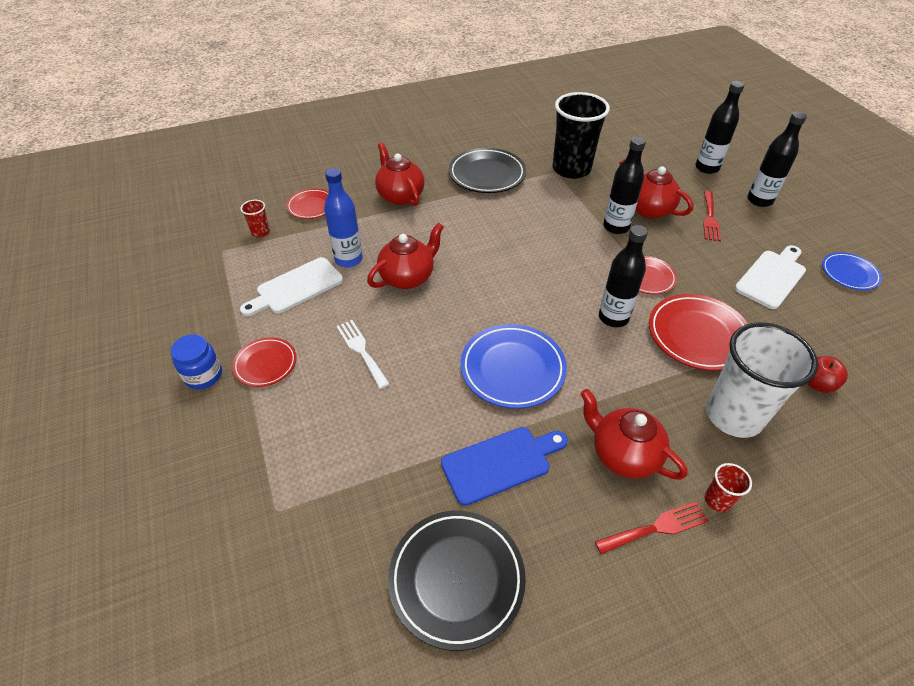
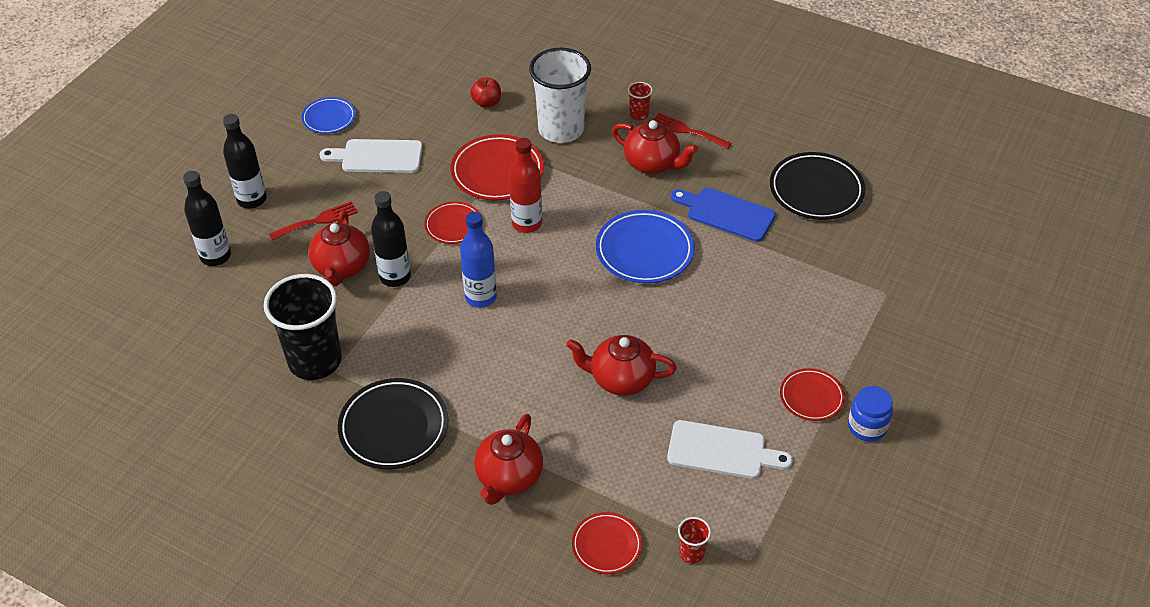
camera: 130 degrees left, 0 degrees up
blue bottle [324,168,363,267] -> blue bottle moved to [460,212,497,308]
white fork [336,320,390,389] -> none
red teapot [581,389,688,480] -> red teapot turned 60 degrees counterclockwise [612,120,698,174]
black bottle [599,225,648,327] -> red bottle [509,138,542,233]

